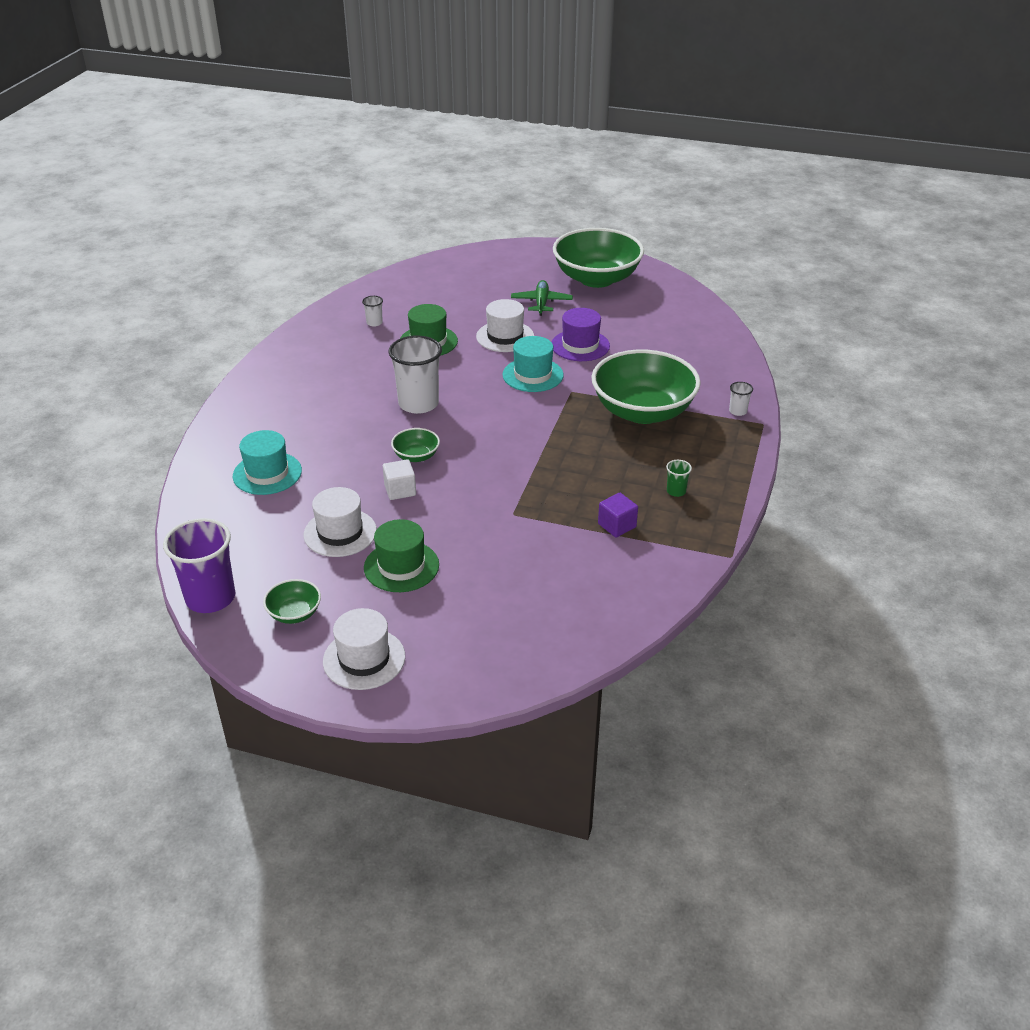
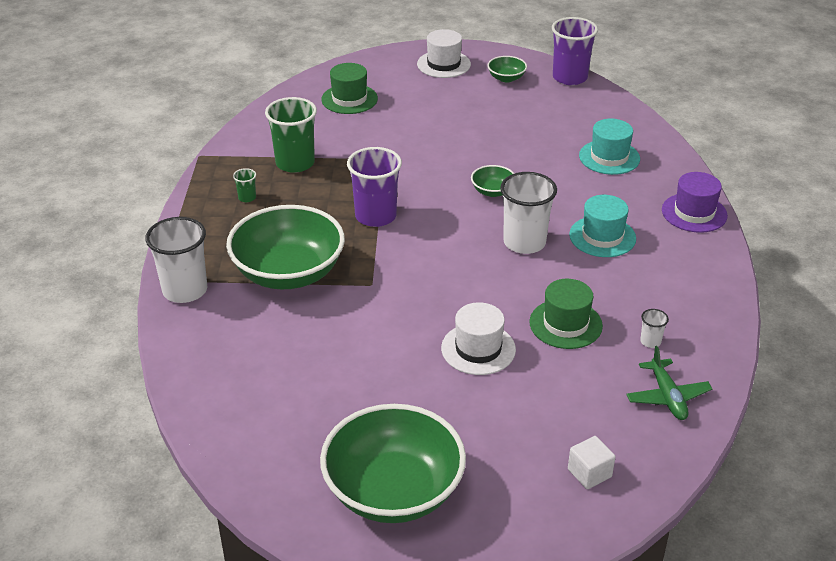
camera: 165 degrees right, 0 degrees up
white hat [304,487,377,557] -> none
green hat [364,519,439,592] -> green hat moved to [321,63,378,114]
white cube [383,459,416,500] -> white cube moved to [568,436,616,489]
turquoise hat [503,336,564,392] -> turquoise hat moved to [569,195,636,257]
green plane [511,280,573,316] -> green plane moved to [626,346,712,420]
purple hat [552,308,610,361] -> purple hat moved to [662,172,728,233]
purple cube [598,493,638,537] -> green cup [265,97,317,173]
white cup [729,382,753,416] -> white cup [145,217,207,303], size x2.28
none -> purple cup [347,147,402,227]

